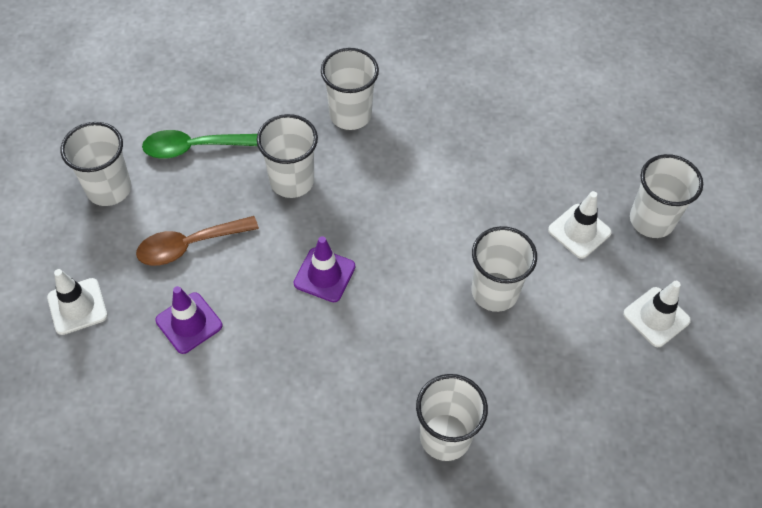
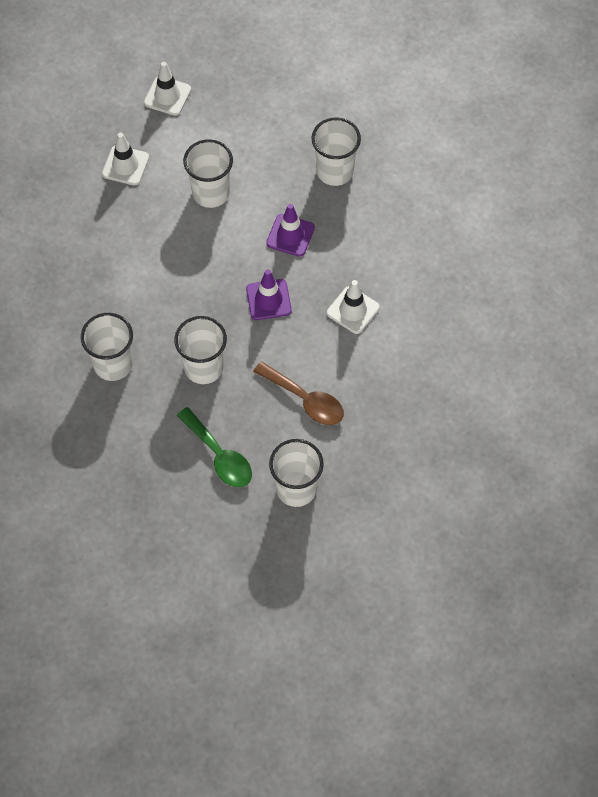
camera: 120 degrees left, 5 degrees up
white traffic cone [47,269,108,335] -> white traffic cone moved to [327,280,380,334]
purple traffic cone [155,286,222,354] -> purple traffic cone moved to [266,204,315,257]
white cup [630,154,703,238] -> none

